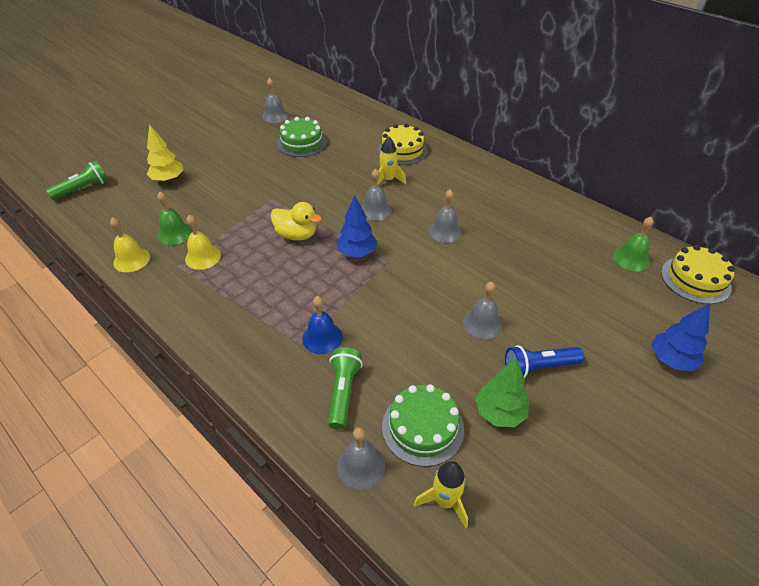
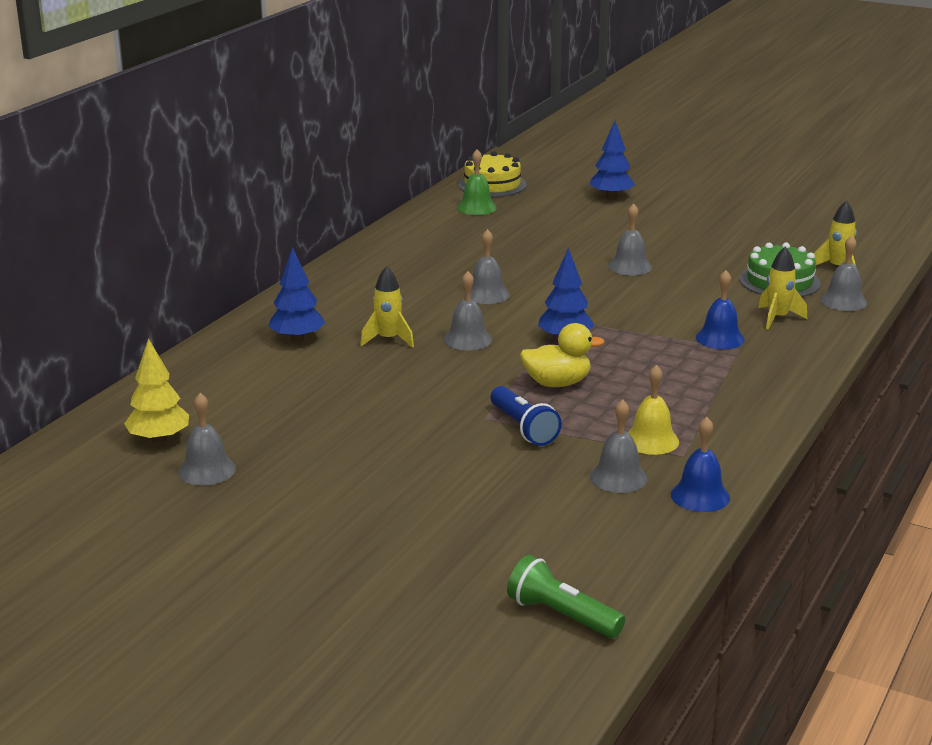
camera: 105 degrees left, 20 degrees down
yellow bell [110,217,150,272] -> blue bell [671,417,730,512]
yellow tree [147,124,183,182] -> yellow tree moved to [124,338,189,444]
green bell [157,192,192,245] -> grey bell [590,399,648,493]
yellow duck [271,202,322,241] -> yellow duck turned 75 degrees clockwise [520,323,604,387]
green cake [277,117,327,157] -> none
green flashlight [328,347,362,430] -> yellow rocket [758,247,807,330]
yellow cake [378,124,428,165] -> blue tree [268,247,325,342]
green tree [475,358,529,427] -> none
blue flashlight [505,345,584,378] -> blue flashlight moved to [491,386,562,446]

